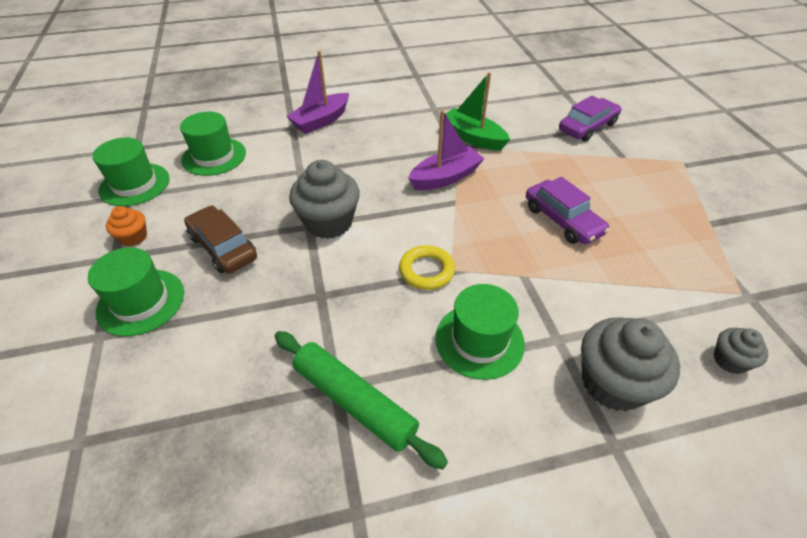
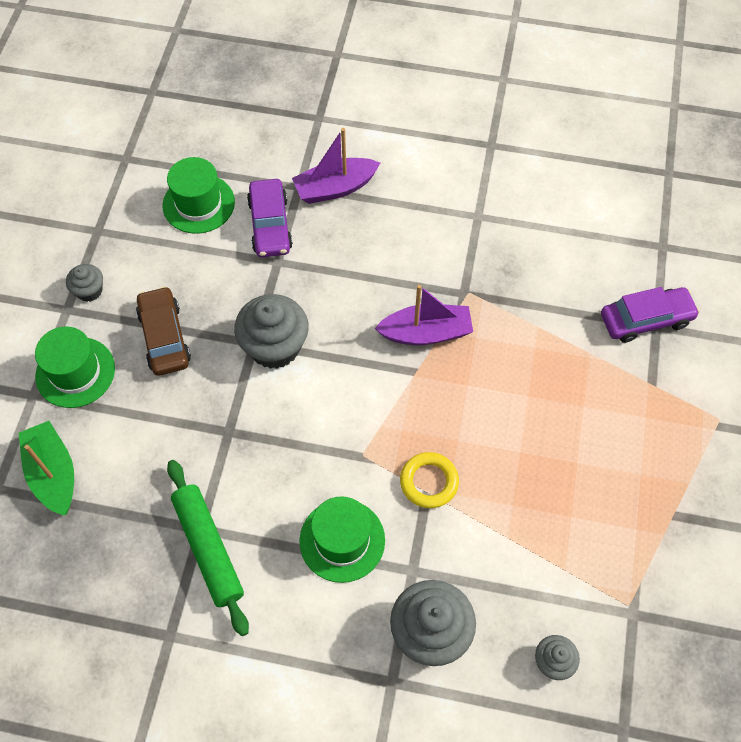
camera: 25 degrees right, 15 degrees up
green hat [92,137,169,206] -> none
orange cupcake [106,206,147,246] -> grey cupcake [66,264,103,302]
yellow ring [399,245,455,290] -> yellow ring moved to [400,452,459,508]
green boat [446,72,510,150] -> green boat moved to [19,421,74,516]
purple car [526,177,610,245] -> purple car moved to [247,179,293,257]

